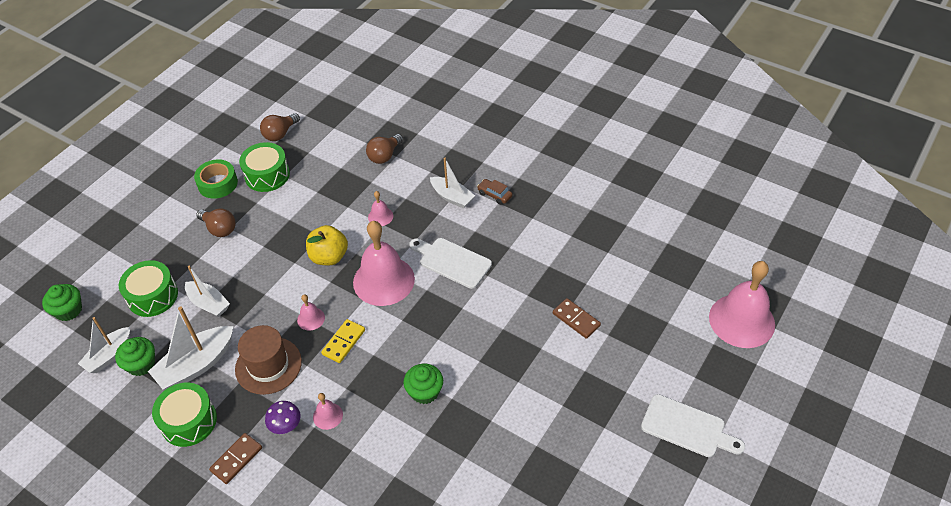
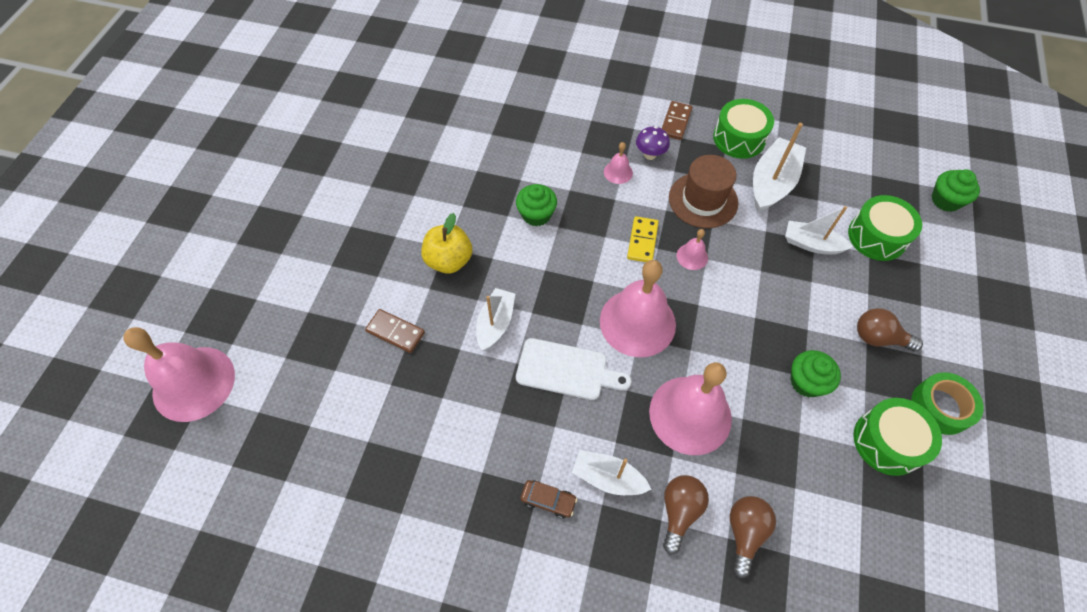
camera: 160 degrees right, 10 degrees up
white boat [78,317,130,373] -> white boat moved to [476,288,515,351]
green cupcake [115,337,155,376] -> green cupcake moved to [790,350,841,397]
brown light bulb [260,113,300,141] -> brown light bulb moved to [663,475,709,554]
yellow apple [306,225,348,266] -> yellow apple moved to [421,213,472,274]
pink bell [368,191,393,226] -> pink bell [649,362,732,455], size x2.29
white cutting board [641,394,745,457] -> none

